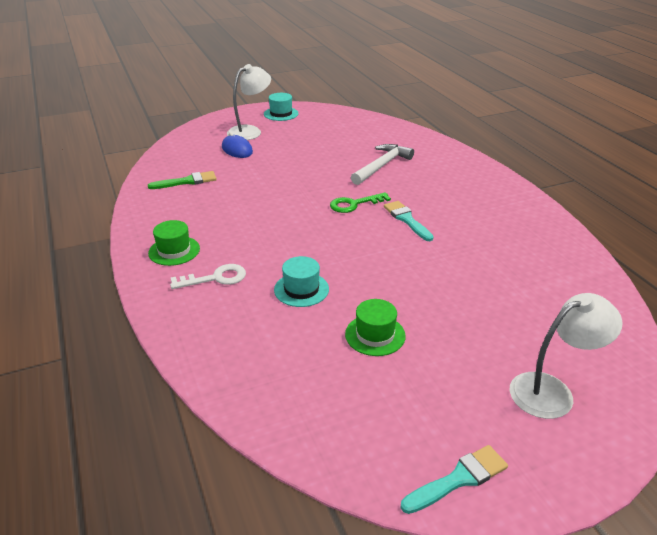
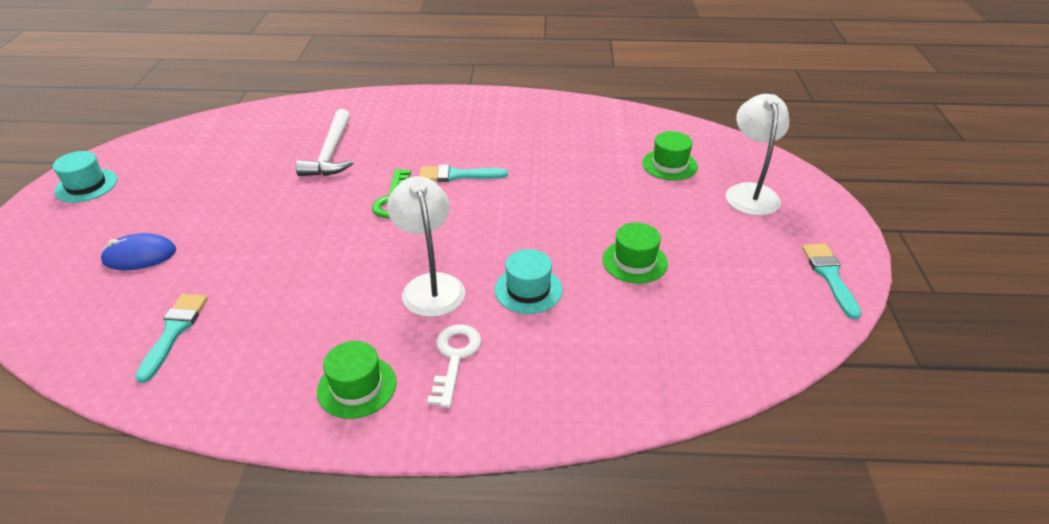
camera: 65 degrees left, 5 degrees up
green brush [148,171,217,189] -> turquoise brush [135,294,208,383]
white lamp [227,64,271,140] -> white lamp moved to [387,176,465,317]
white hammer [351,144,414,185] -> white hammer turned 150 degrees counterclockwise [296,109,353,176]
none -> green hat [642,131,698,180]

